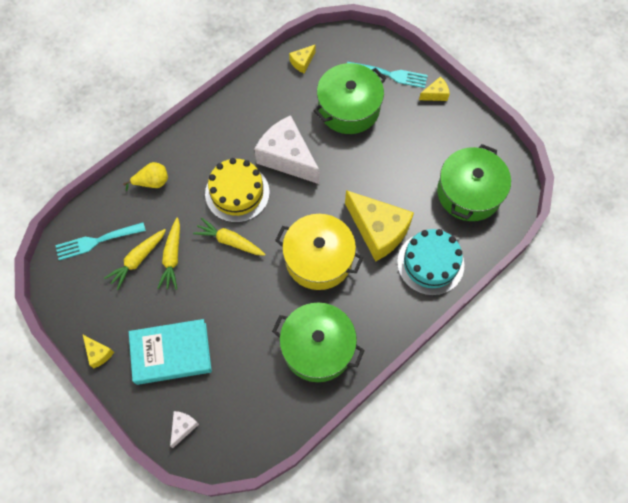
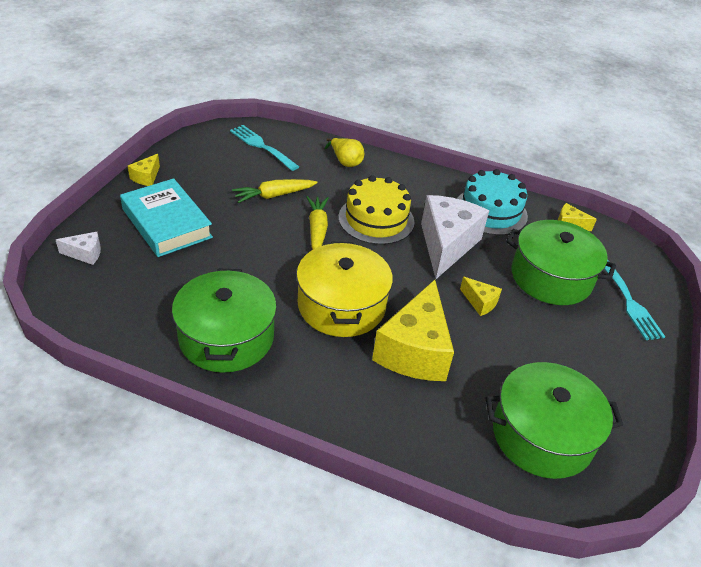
camera: 60 degrees right, 25 degrees down
yellow carrot [104,229,166,290] -> none
turquoise cake [397,229,464,296] -> turquoise cake moved to [457,169,528,235]
yellow cheese [419,76,450,101] -> yellow cheese moved to [460,277,502,316]

